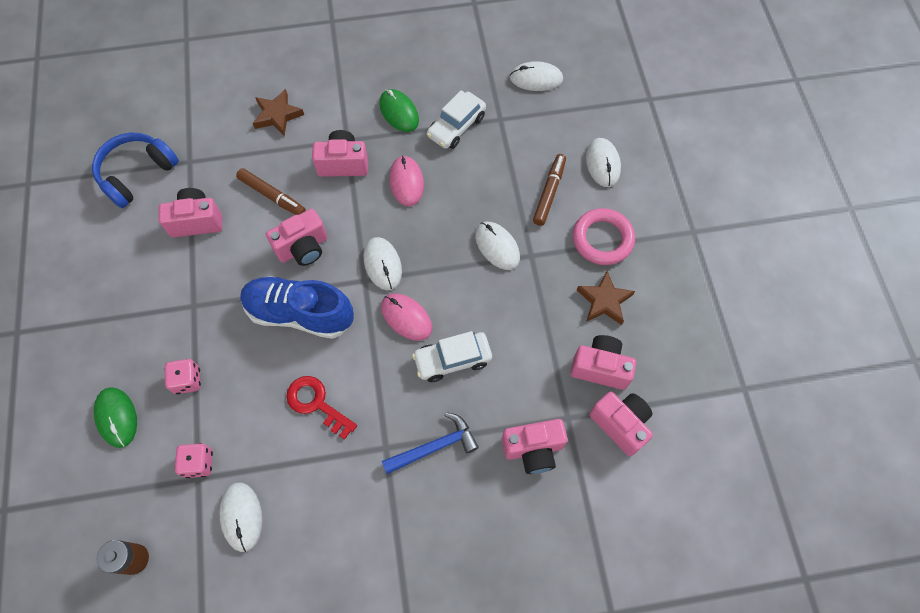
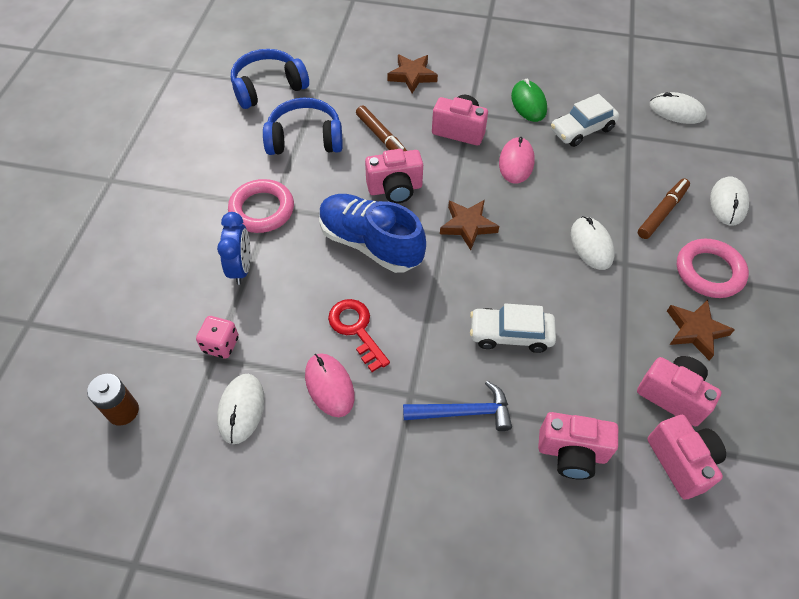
camera: 20 degrees right, 10 degrees down
green mouse [94,387,137,448] -> none
pink camera [158,188,222,238] -> blue headphones [263,98,343,155]
pink dice [164,359,201,394] -> blue clock [217,212,250,285]
white mouse [364,237,402,290] -> brown star [440,200,499,250]
pink mouse [381,293,432,341] -> pink mouse moved to [305,353,355,417]
none -> pink ring [228,179,294,233]

